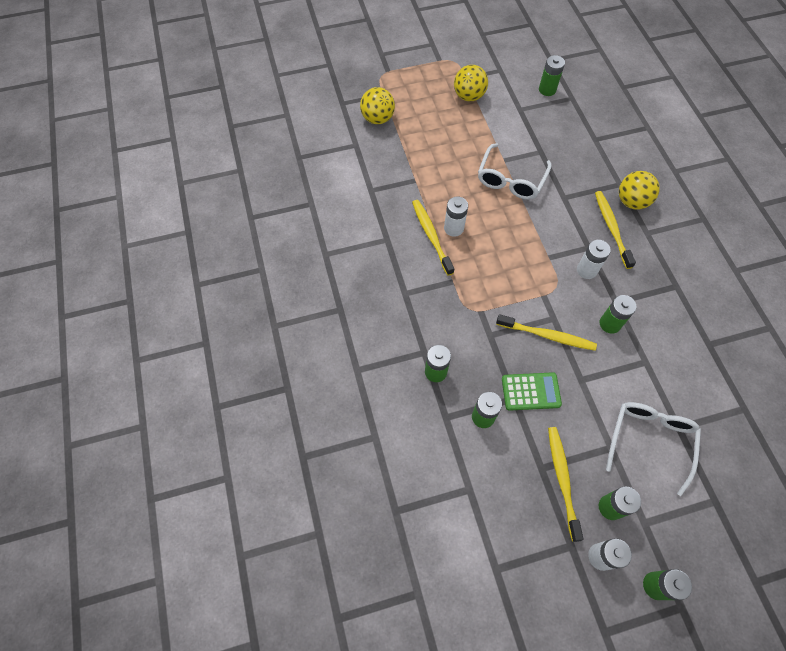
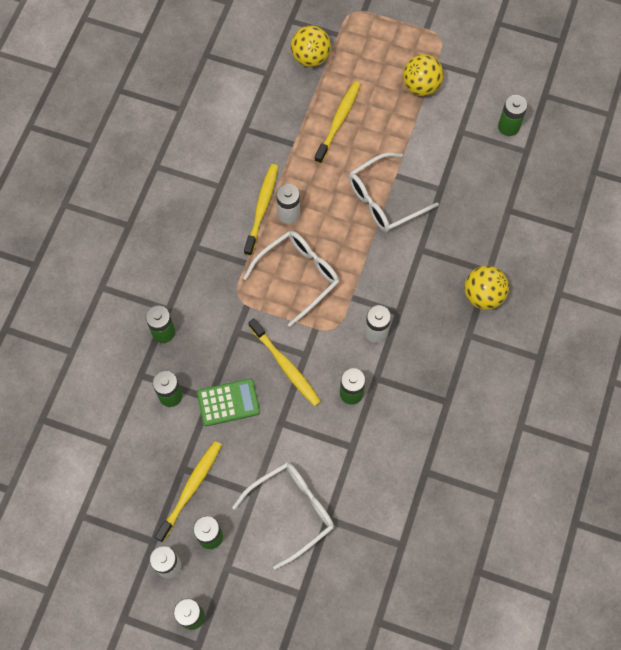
camera: 35 degrees right, 5 degrees up
green calculator [502,372,562,411] -> green calculator turned 45 degrees counterclockwise [197,379,260,426]
yellow toothbrush [595,191,636,269] -> yellow toothbrush moved to [314,81,361,164]
none -> white glasses [243,231,339,327]

